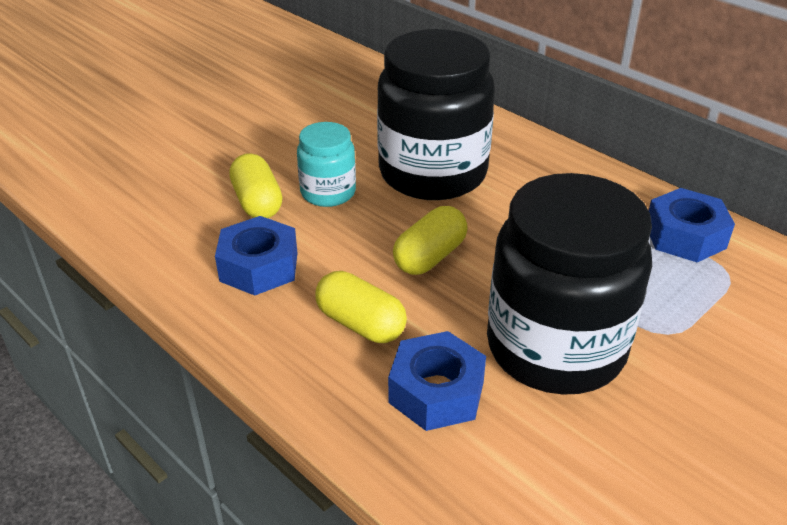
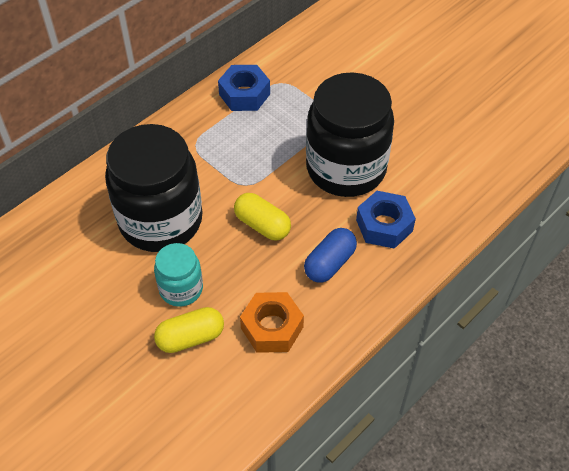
camera: 90 degrees left, 15 degrees up
blue nut [215,216,297,296] -> orange nut [240,292,304,353]
yellow capsule [315,271,407,343] -> blue capsule [304,228,357,283]

